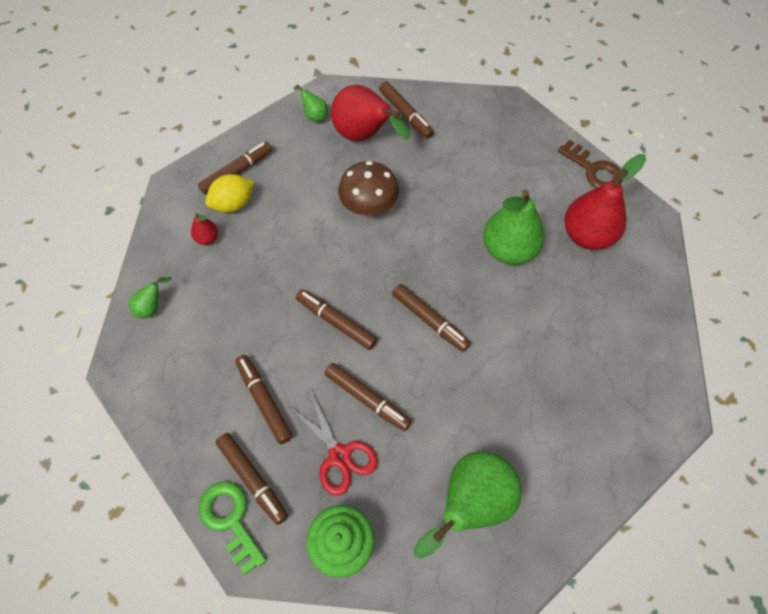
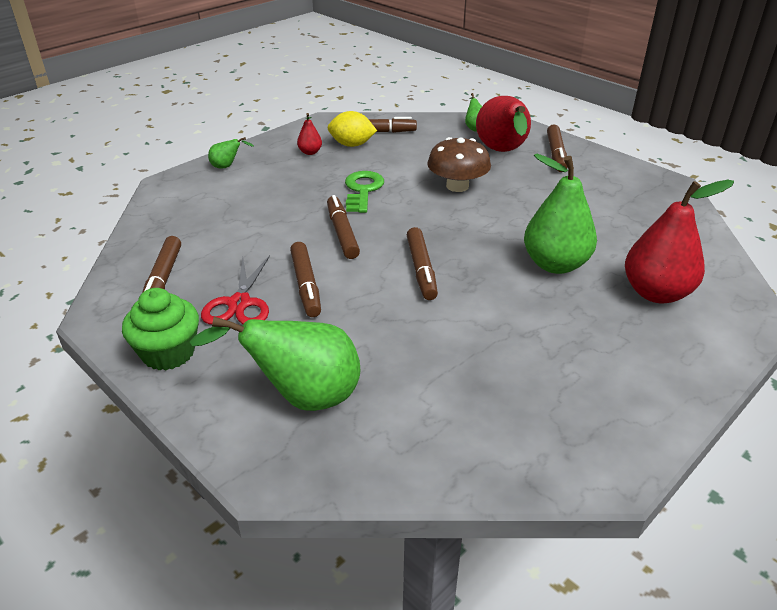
camera: 40 degrees right, 25 degrees down
green key [199,481,266,575] -> green key moved to [345,171,384,213]
brown marker [235,355,293,444] -> none
brown key [558,140,623,188] -> none

